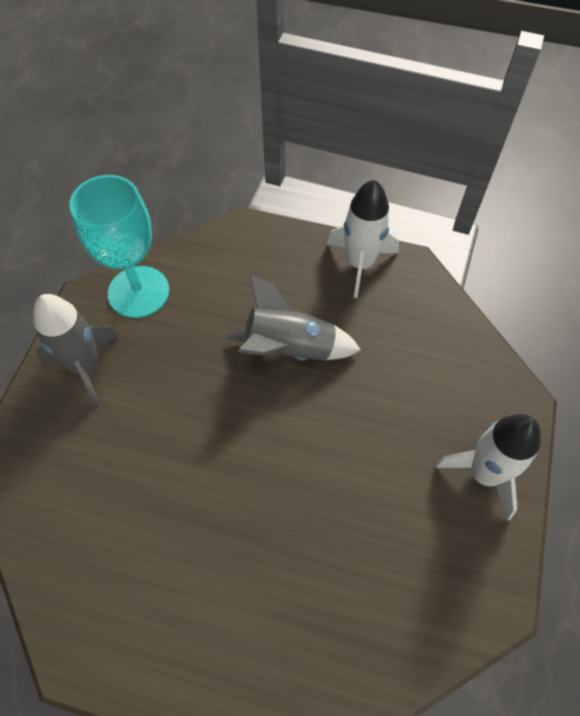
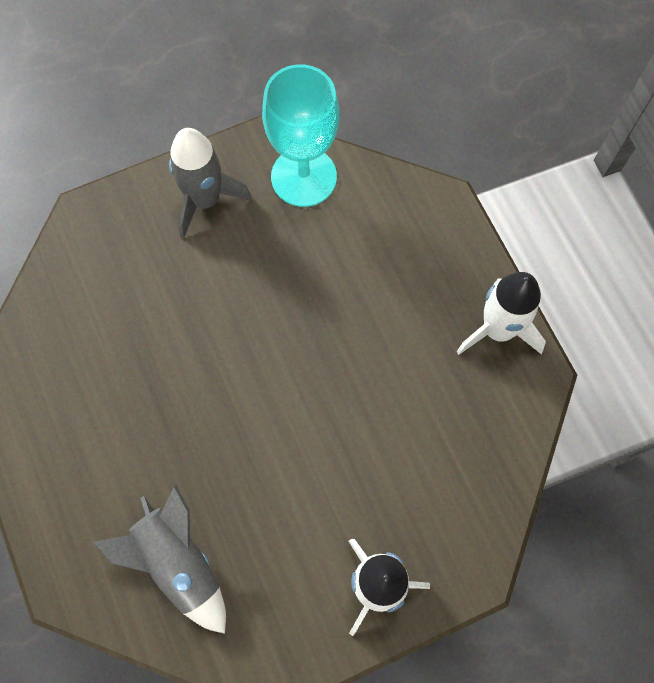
camera: 50 degrees right, 10 degrees up
grey rocket [227,275,361,361] -> grey rocket moved to [92,485,226,634]

